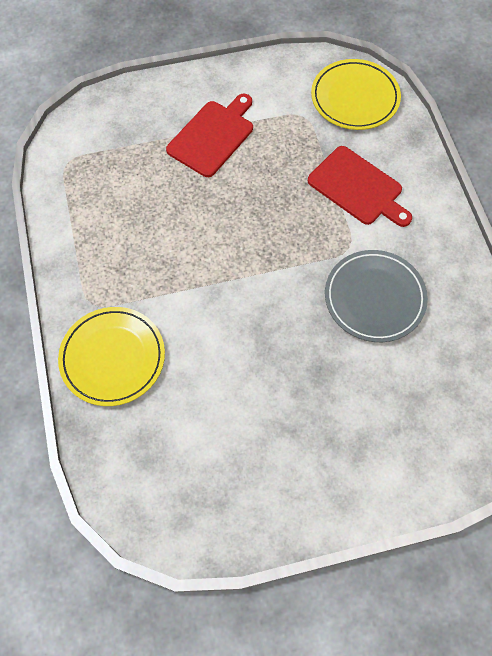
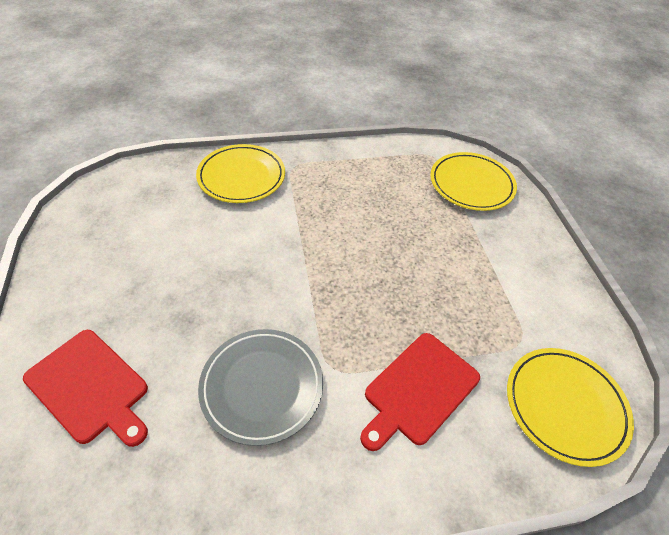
camera: 90 degrees right, 15 degrees down
red cutting board [166,94,253,177] -> red cutting board moved to [23,330,148,447]
none -> yellow plate [430,152,517,211]

